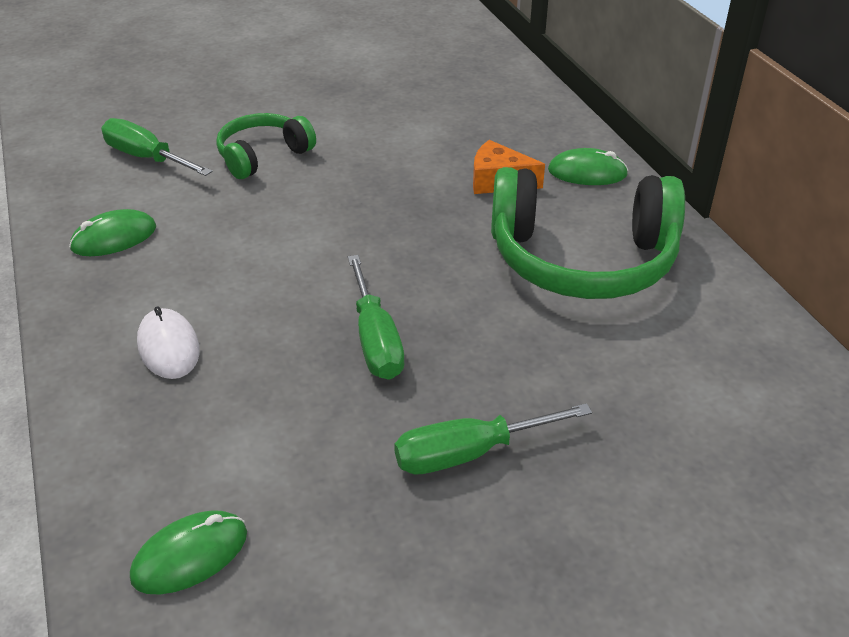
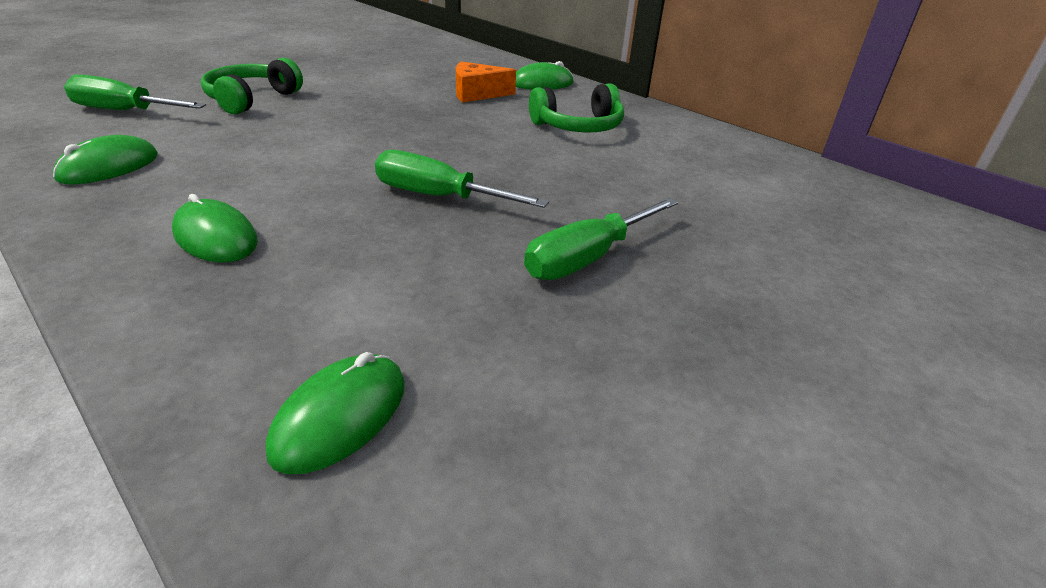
camera: 25 degrees left, 5 degrees down
white mouse [137,306,200,379] -> green mouse [172,194,258,263]
green screwdriver [348,255,404,380] -> green screwdriver turned 150 degrees clockwise [375,150,549,208]
green headphones [491,167,685,299] -> green headphones [529,83,624,132], size x0.55

